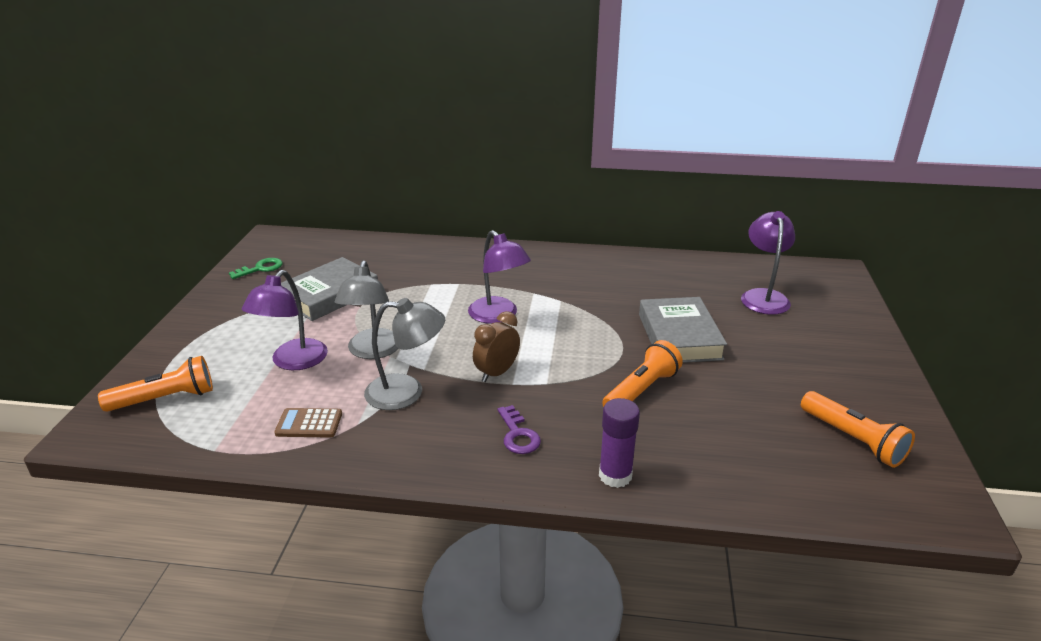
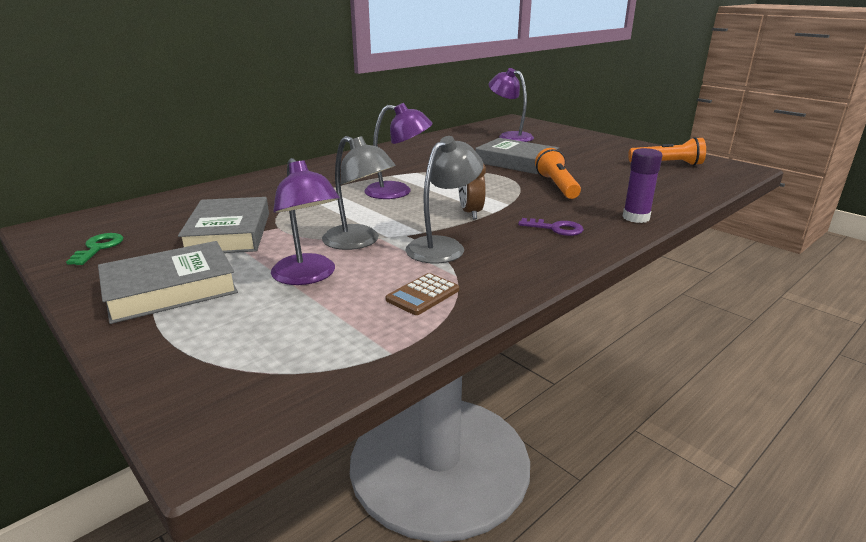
camera: 50 degrees left, 5 degrees down
orange flashlight [98,356,213,412] -> none
none -> grey book [98,241,238,324]

